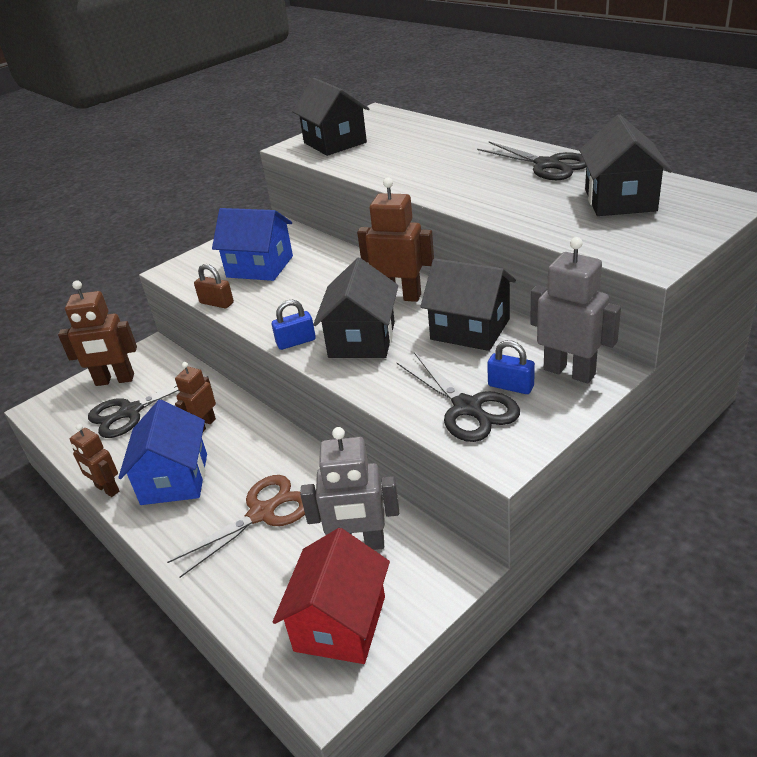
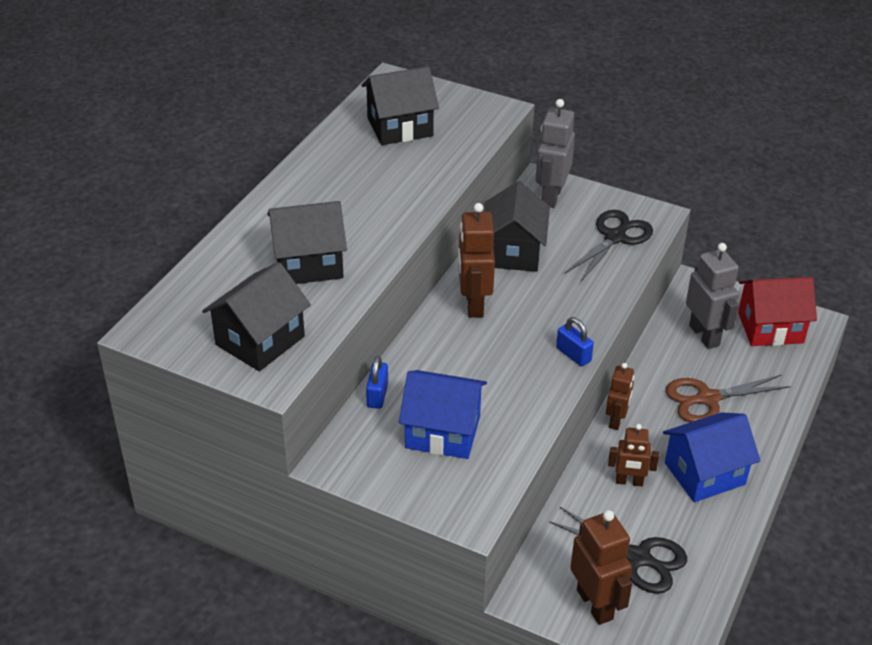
camera: 115 degrees left, 5 degrees up
brown robot [70,424,119,497] -> brown robot moved to [606,363,634,430]
brown scissors [167,475,305,578] -> brown scissors turned 45 degrees counterclockwise [666,375,791,422]
brown padlock [194,264,234,308] -> none
blue house [212,208,293,281] -> blue house turned 75 degrees counterclockwise [399,370,487,459]
black house [313,258,398,358] -> black house moved to [268,201,347,284]
black scissors [477,142,586,180] -> none
blue padlock [487,340,535,394] -> blue padlock moved to [366,356,388,409]

